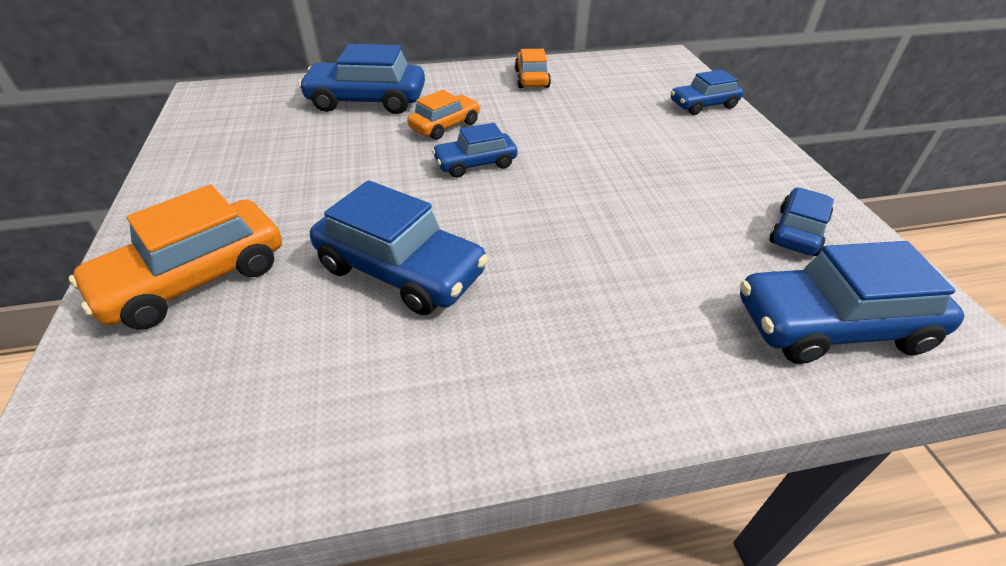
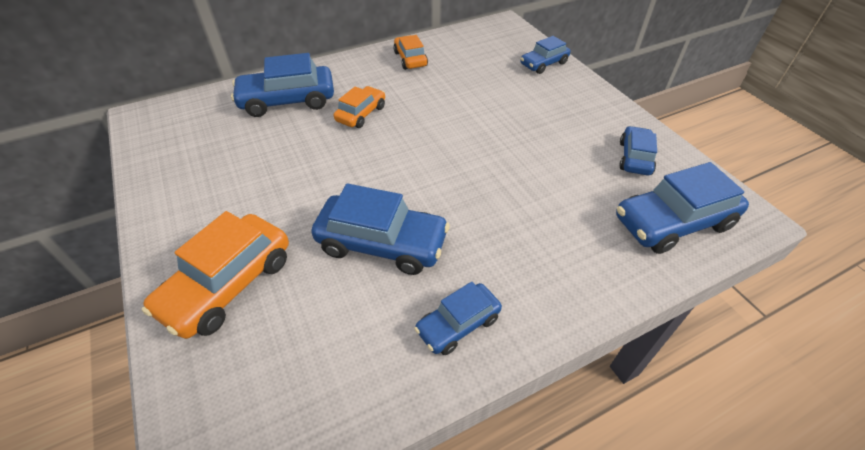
camera: 15 degrees left, 5 degrees up
blue car [432,123,518,178] -> blue car moved to [414,282,502,355]

